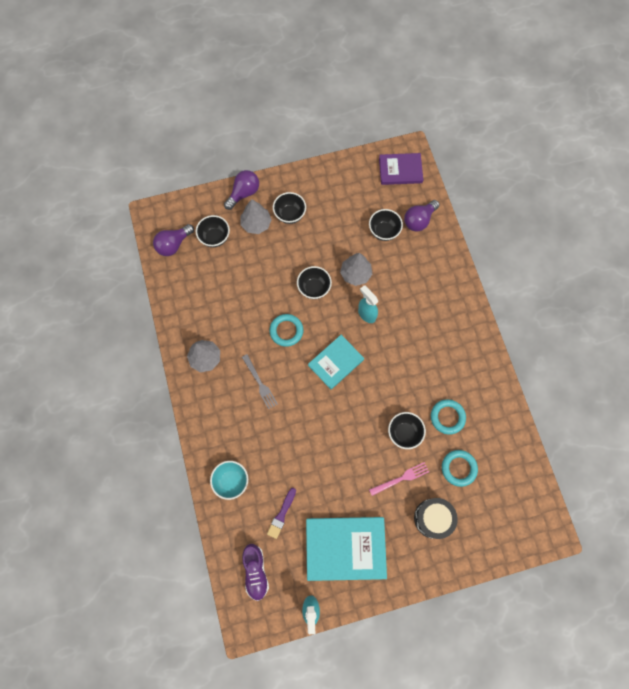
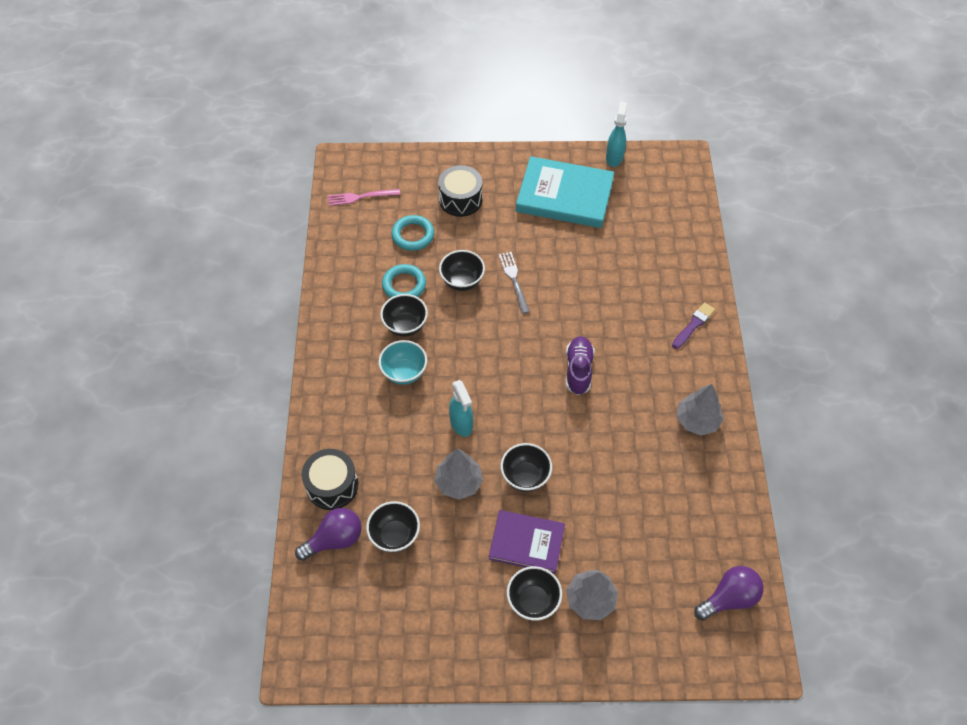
camera: 165 degrees left, 15 degrees down
black bowl [196,215,230,247] -> black bowl moved to [380,294,428,337]
turquoise bowl [210,461,248,500] -> turquoise bowl moved to [379,340,427,385]
purple light bulb [224,170,259,210] -> none
grey fork [242,354,278,409] -> grey fork moved to [499,252,530,314]
purple shoe [242,544,269,601] -> purple shoe moved to [566,336,594,395]
purple brush [267,488,296,539] -> purple brush moved to [672,302,715,349]
turquoise ring [269,314,303,347] -> none
turquoise book [308,335,364,390] -> none
pink fork [369,462,429,496] -> pink fork moved to [328,189,400,206]
purple book [379,153,423,185] -> purple book moved to [489,510,565,574]
none -> black drum [302,449,358,510]

